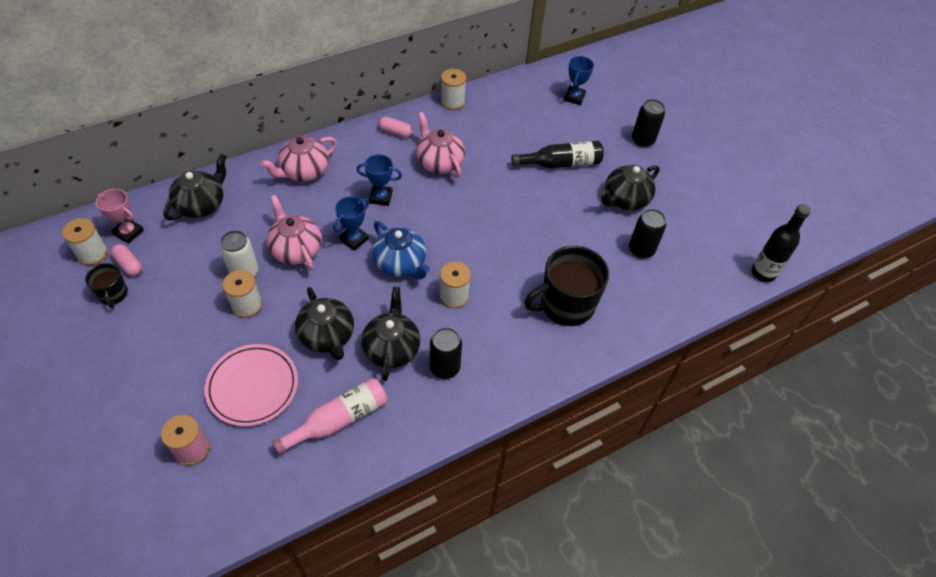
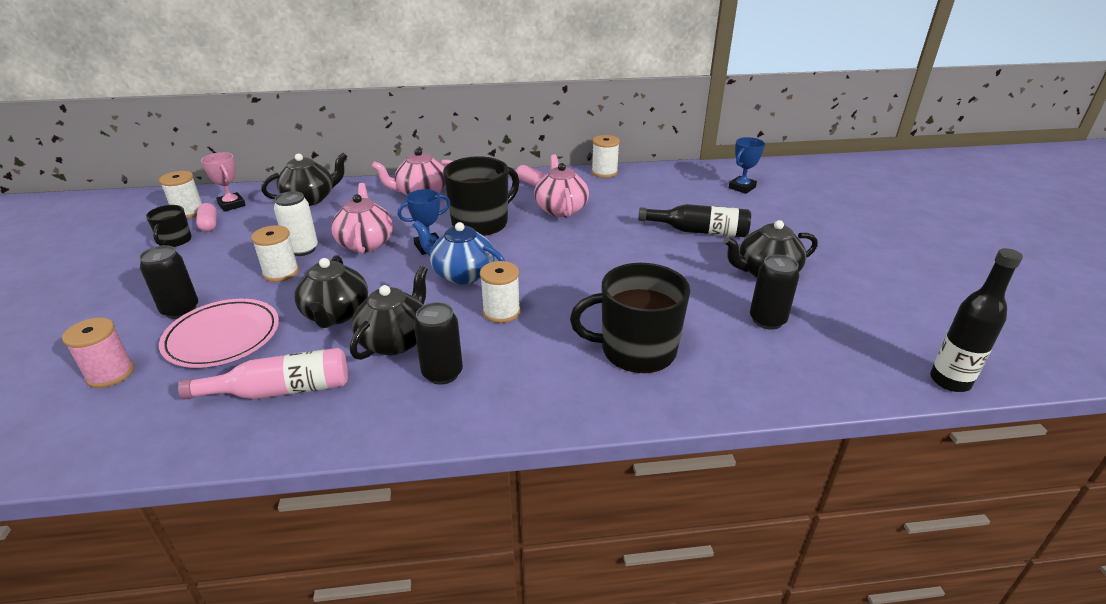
camera: 25 degrees right, 20 degrees down
blue trophy [356,154,402,206] -> black mug [443,156,519,236]
blue teapot [372,221,430,279] -> blue teapot turned 135 degrees clockwise [413,220,505,284]
black can [632,99,665,147] -> black can moved to [139,245,198,319]

